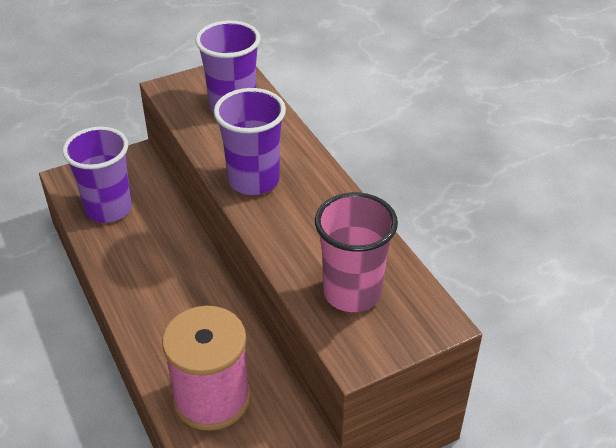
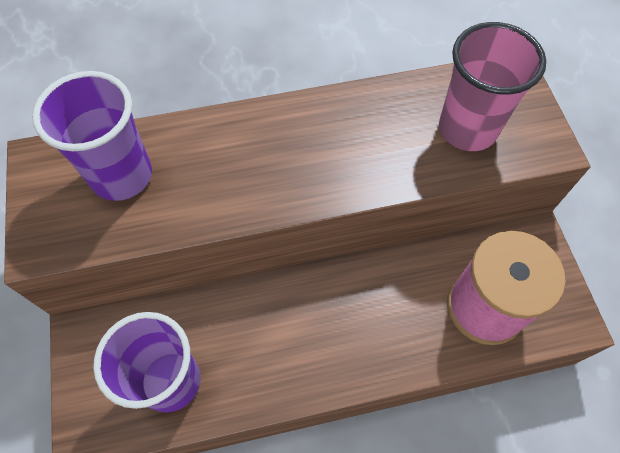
camera: 75 degrees left, 20 degrees up
purple cup [214,88,286,195] -> none

